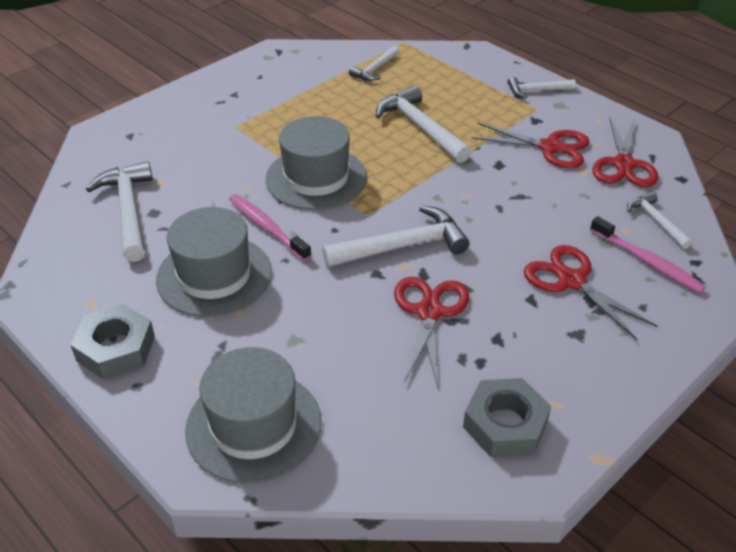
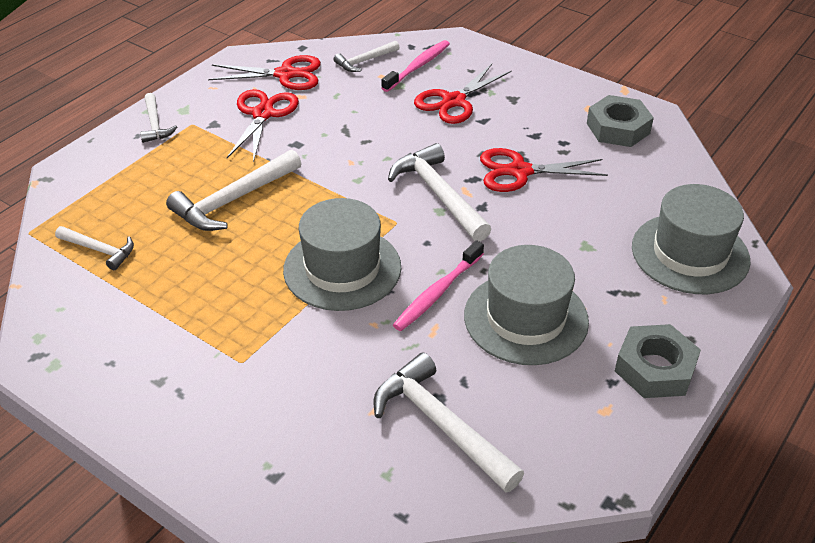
camera: 100 degrees left, 0 degrees up
white hammer [86,161,153,262] -> white hammer turned 75 degrees clockwise [374,353,524,493]

